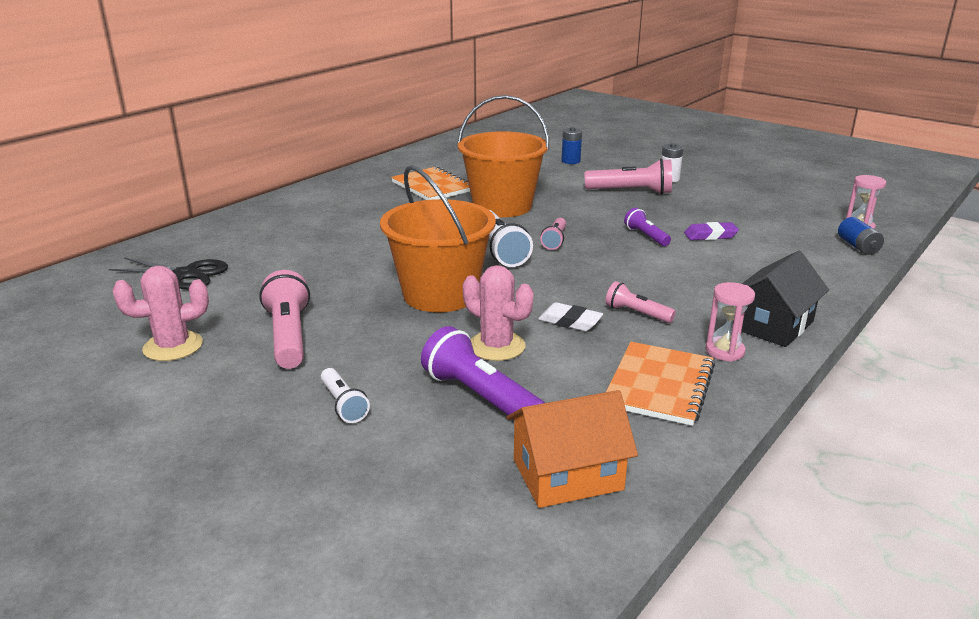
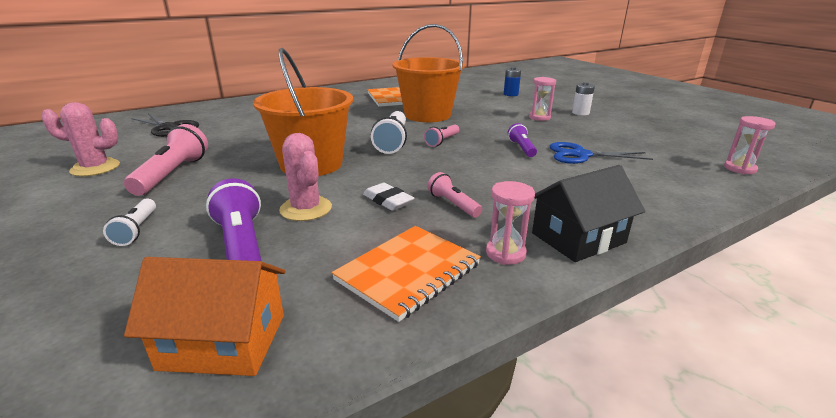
camera: 20 degrees right, 0 degrees up
pink flashlight [585,159,672,194] -> pink hourglass [529,77,556,121]
purple eraser [684,222,739,240] -> blue scissors [550,142,653,164]
blue battery [838,217,884,255] -> none

